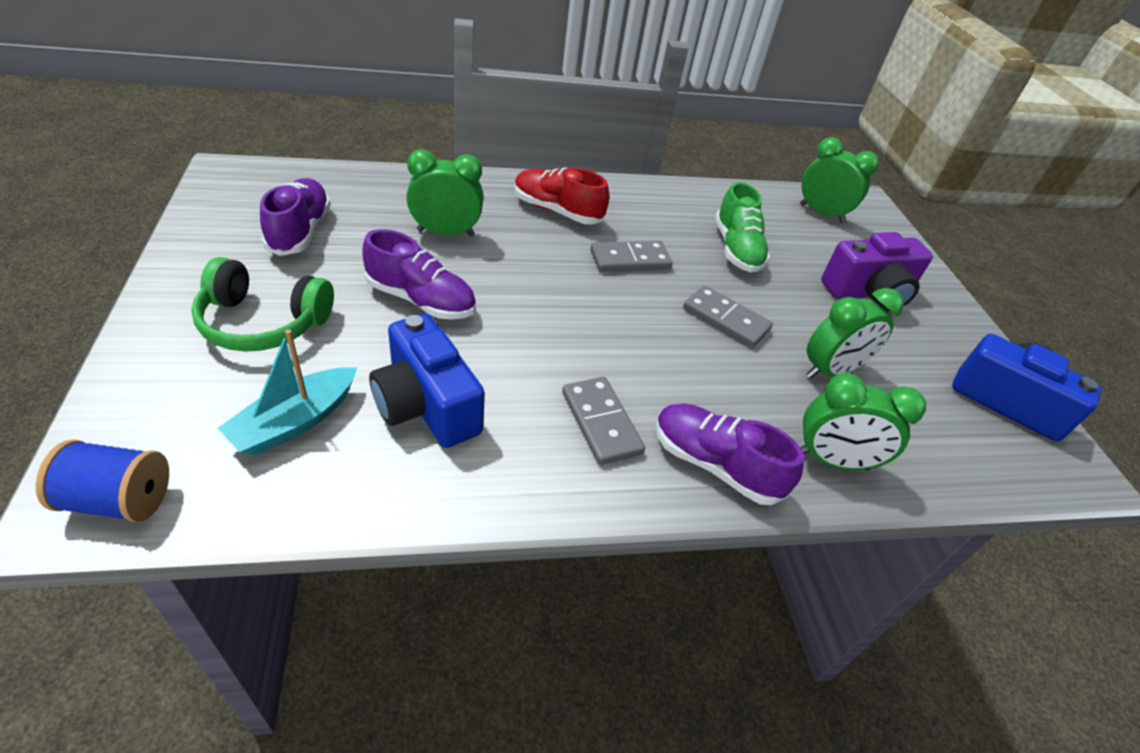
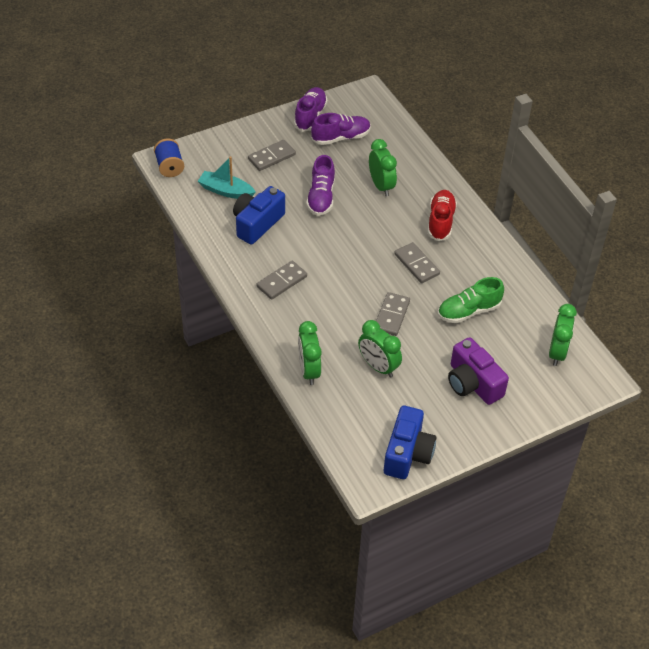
camera: 75 degrees right, 5 degrees up
green headphones [191,257,334,352] -> grey domino [248,140,296,171]
purple shoe [656,404,804,505] -> purple shoe moved to [294,87,328,132]

